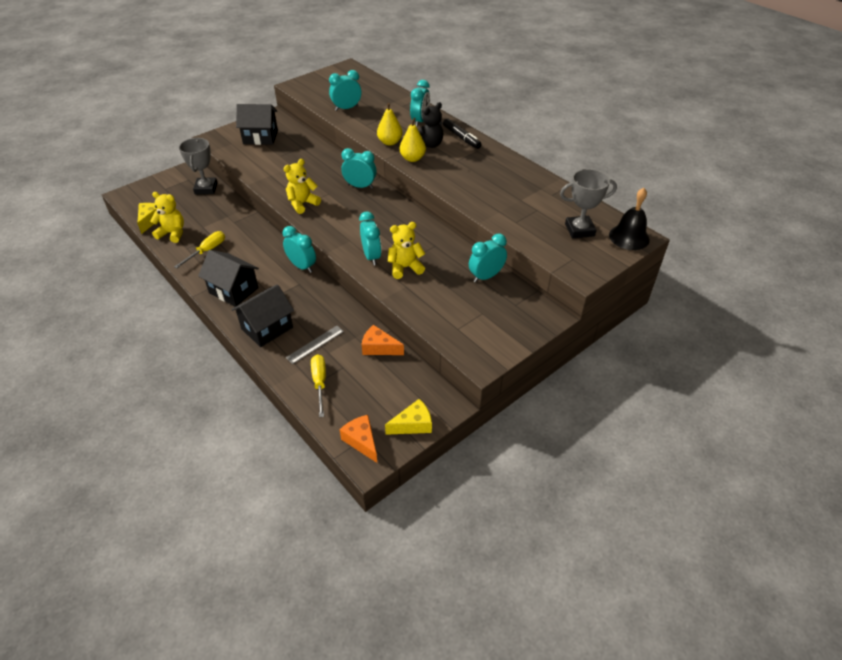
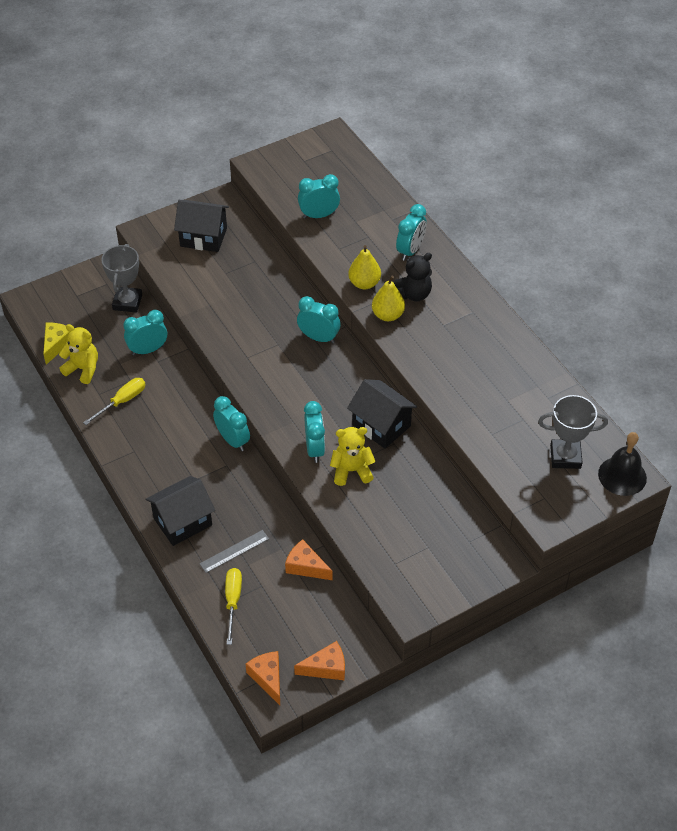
camera: 10 degrees right, 5 degrees up
black house [198,250,259,307] -> black house moved to [347,379,417,449]
yellow teddy bear [284,159,321,214] -> none
yellow cheese [385,399,432,435] -> orange cheese [294,641,345,680]
black marker [443,118,482,149] -> none
turquoise clock [469,234,507,282] -> turquoise clock moved to [123,310,167,356]

